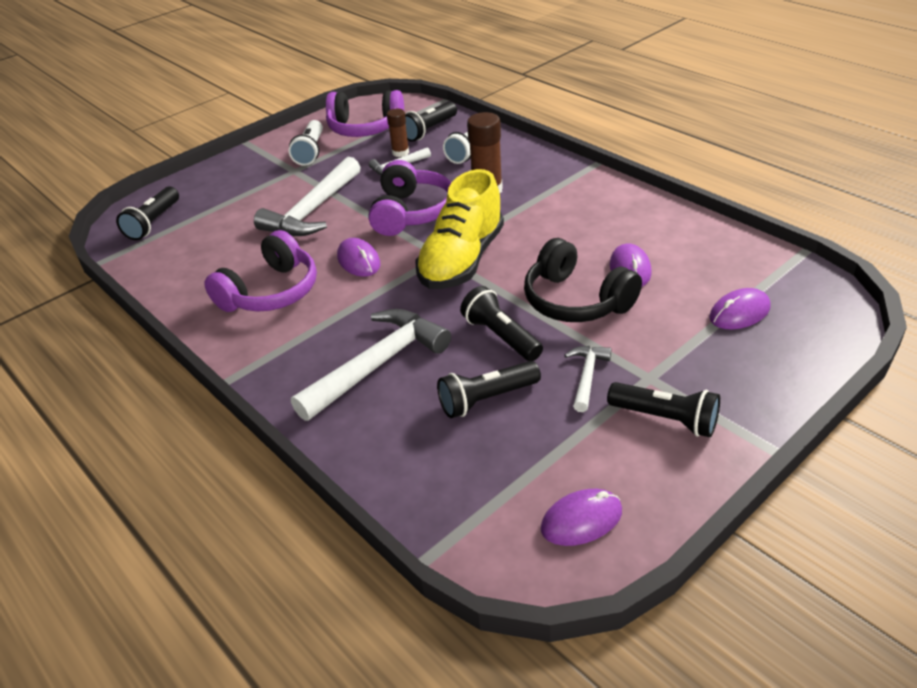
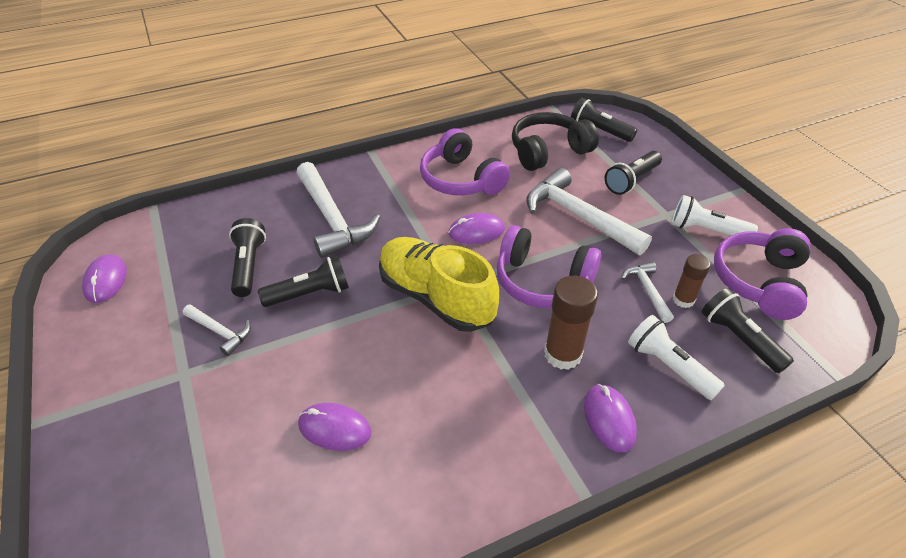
camera: 105 degrees right, 5 degrees up
black headphones [524,238,642,322] -> black headphones moved to [512,112,599,171]
black flashlight [607,382,720,437] -> black flashlight moved to [605,151,662,195]
purple mouse [709,288,771,330] -> purple mouse moved to [584,384,637,452]

